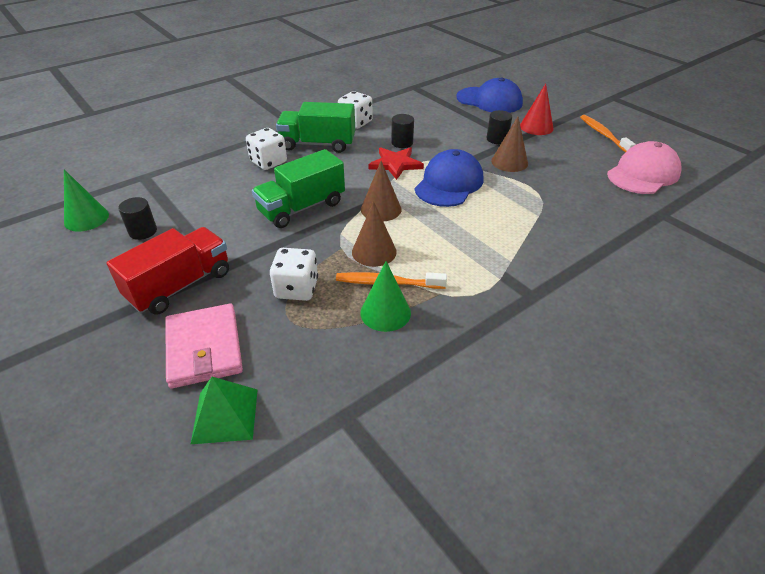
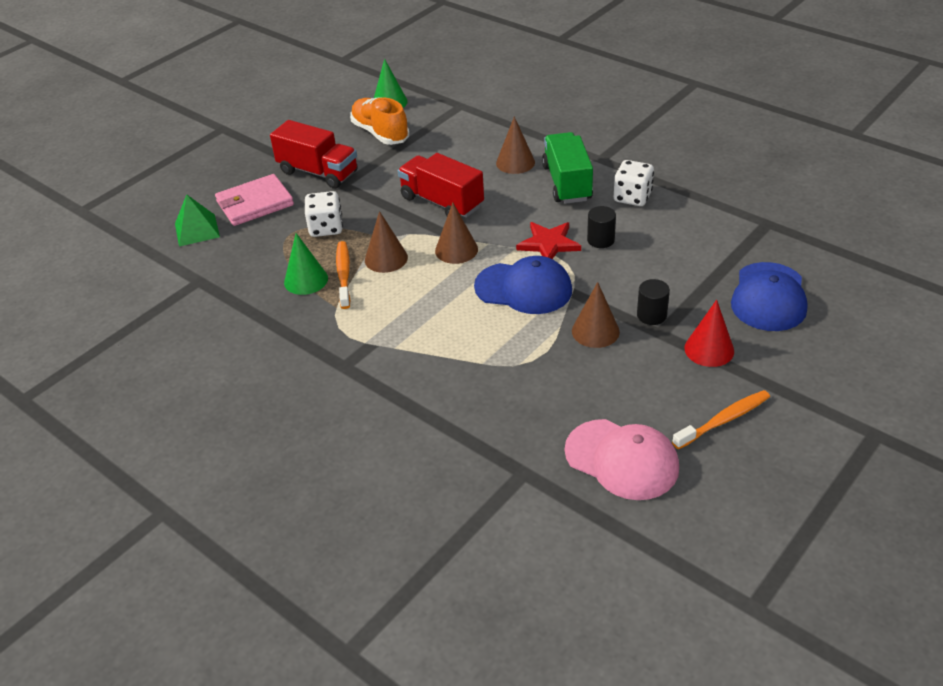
camera: 80 degrees right, 0 degrees up
black cylinder [118,197,157,240] -> orange shoe [350,97,409,145]
white dice [246,128,287,170] -> brown cone [496,116,535,174]
green truck [252,149,345,228] -> red truck [398,153,484,218]

